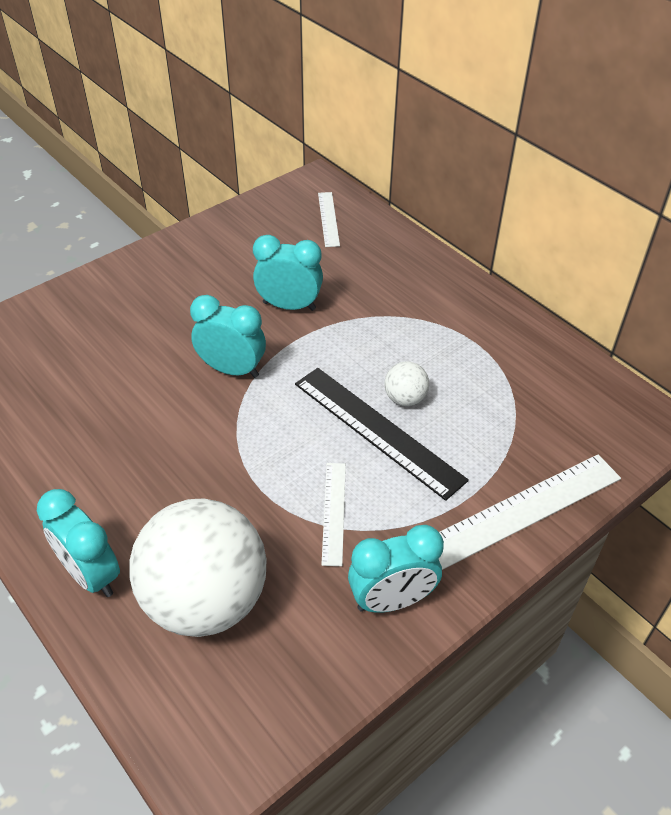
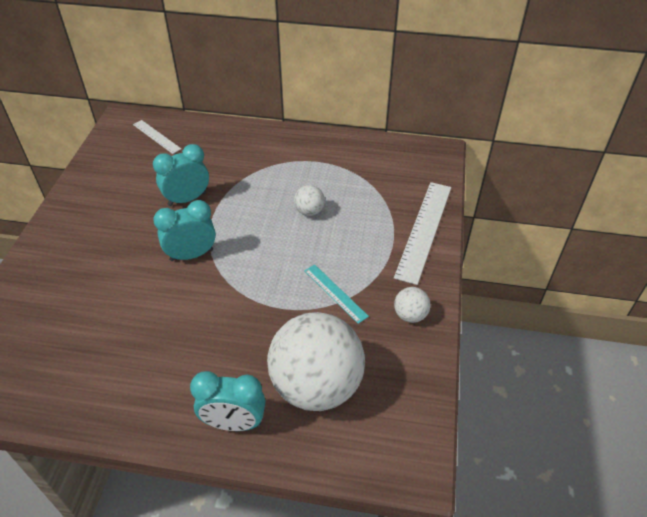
camera: 40 degrees left, 0 degrees up
black ruler [295,368,469,501] -> none
white ruler [321,463,346,566] -> turquoise ruler [304,264,369,324]
turquoise clock [348,525,444,613] -> white ball [394,287,430,323]

